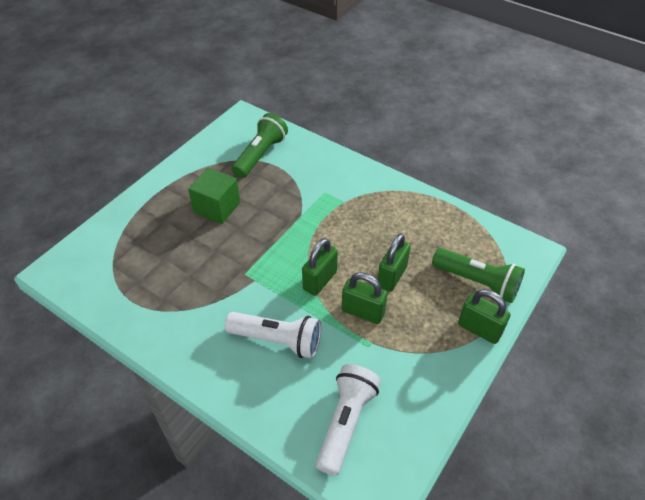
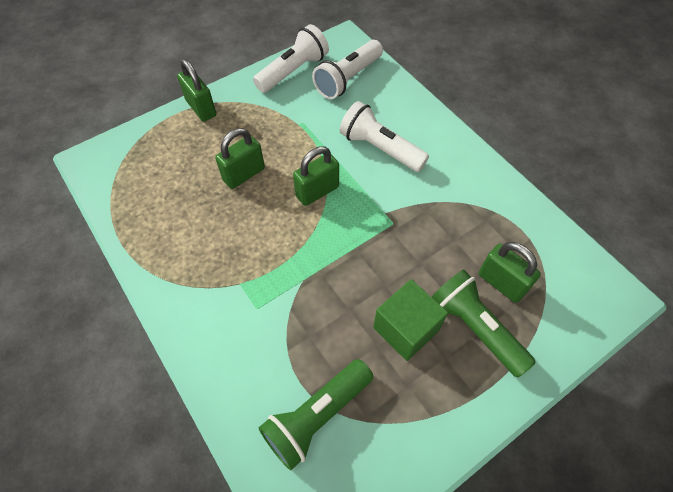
camera: 160 degrees left, 10 degrees up
green padlock [342,272,388,324] -> green padlock moved to [479,242,541,303]
green flashlight [432,248,525,303] -> green flashlight moved to [432,269,536,378]
none -> white flashlight [253,24,329,93]

